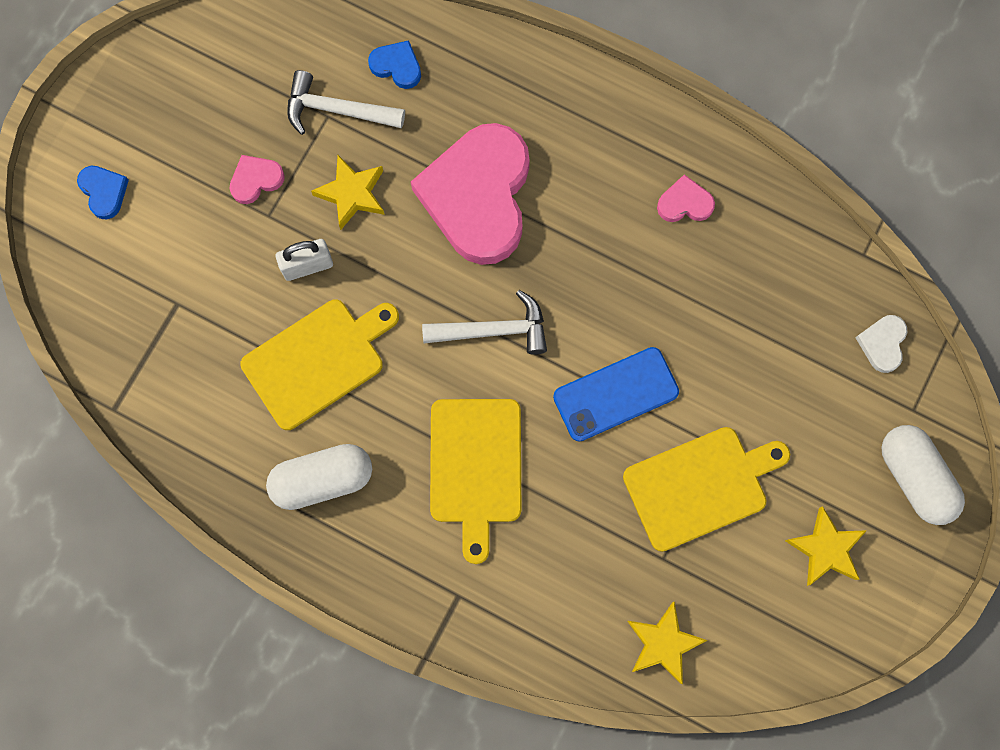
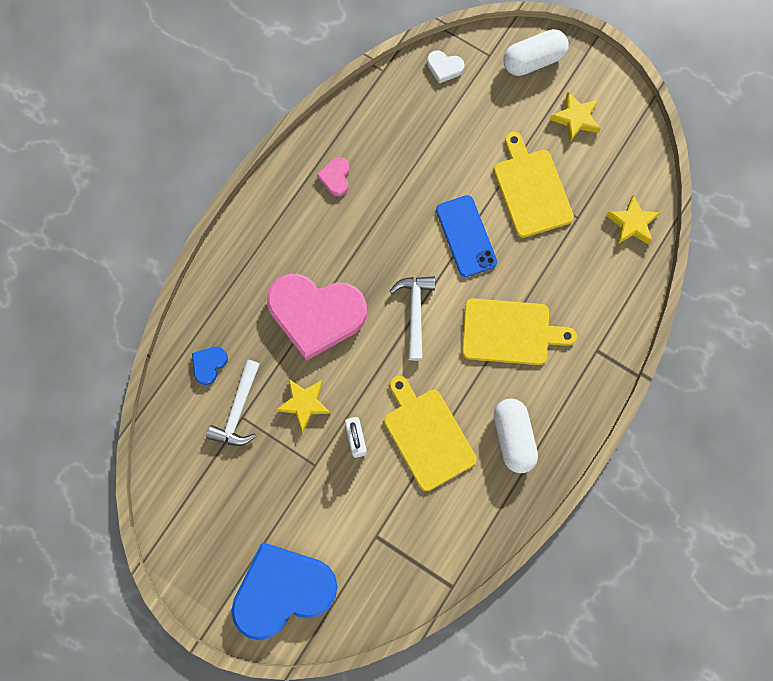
camera: 85 degrees left, 0 degrees up
blue heart [77,166,129,219] -> blue heart [231,543,337,640], size x2.47
pink heart [229,155,285,204] -> none

